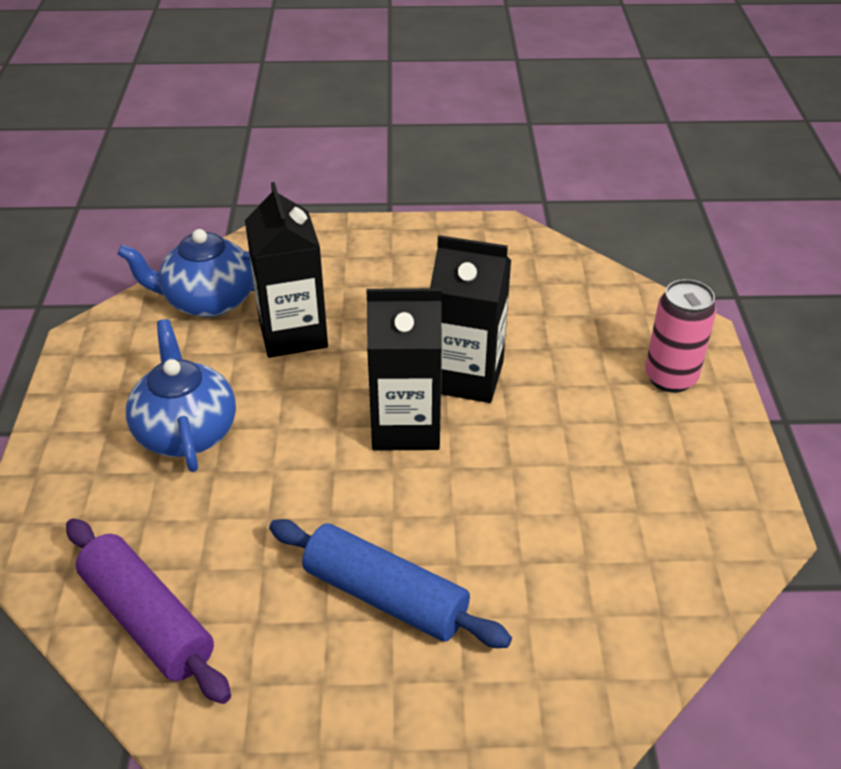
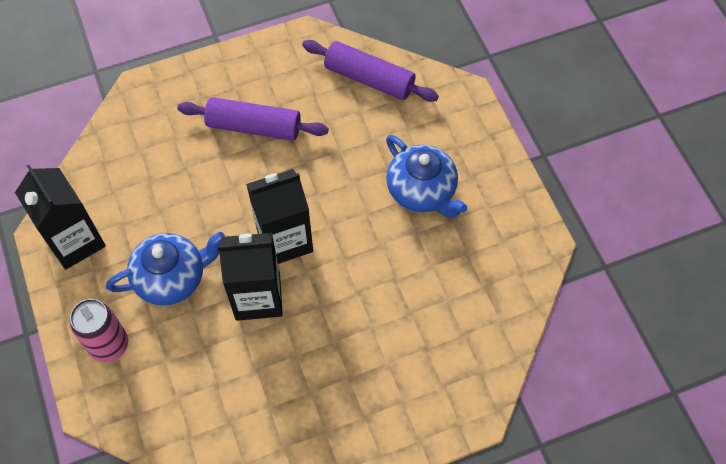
camera: 160 degrees right, 20 degrees up
blue teapot [117,229,255,317] -> blue teapot moved to [106,232,225,306]
black carton [245,182,328,358] -> black carton moved to [15,165,106,270]
blue rolling pin [269,519,512,648] -> purple rolling pin [177,97,329,141]

